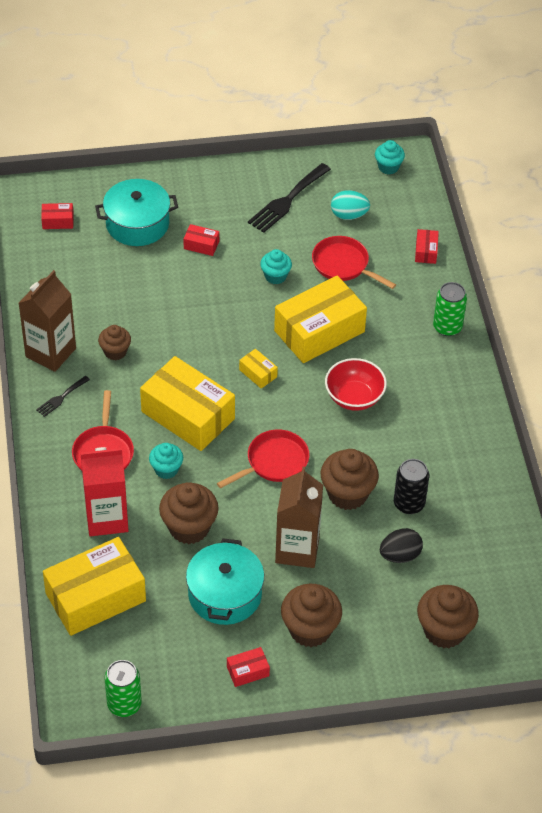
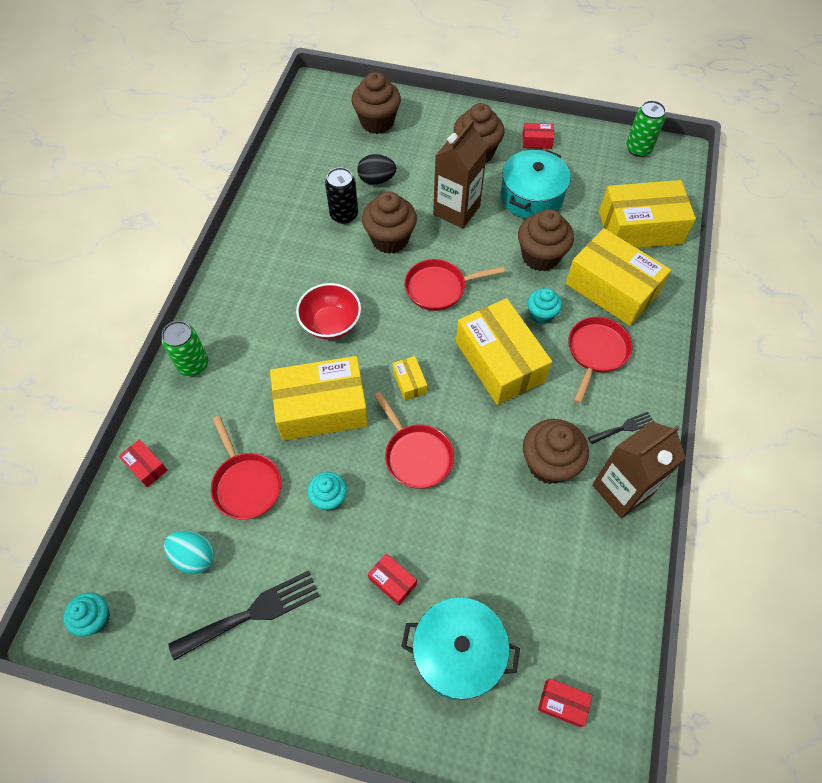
camera: 155 degrees left, 10 degrees up
red carton [80,447,129,536] -> yellow box [566,228,671,326]
brown cupcake [98,325,131,360] -> brown cupcake [523,419,589,484], size x1.67
red box [415,229,439,264] -> red box turned 75 degrees counterclockwise [119,439,168,487]
none -> red pan [374,392,454,489]

